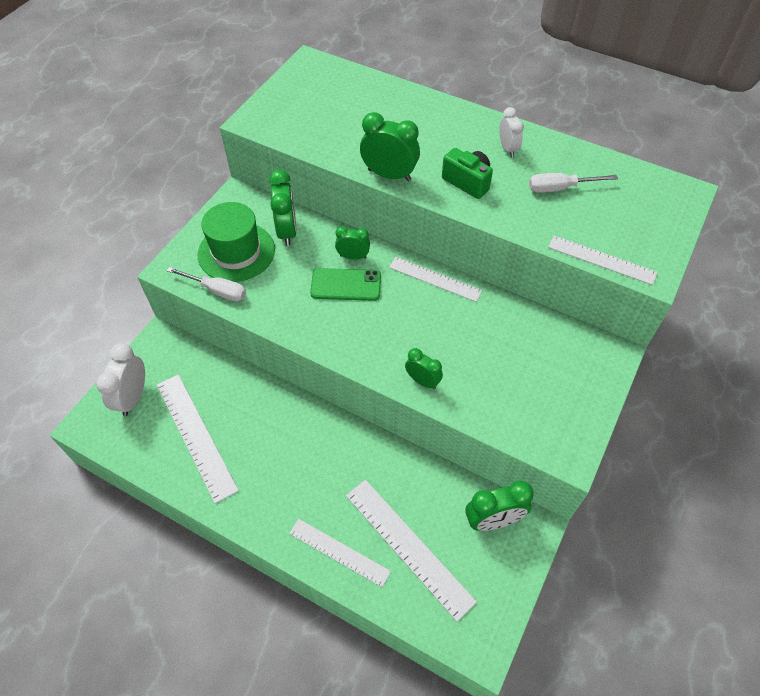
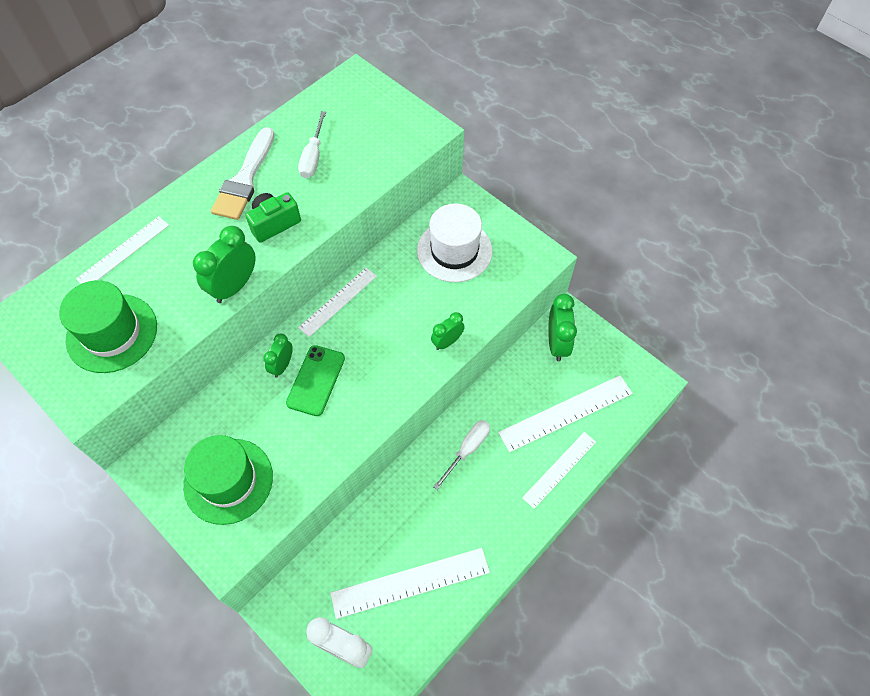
camera: 75 degrees left, 5 degrees up
white screwdriver [167,267,246,301] -> white screwdriver moved to [433,420,490,490]
green clock [269,170,297,246] -> none
white clock [499,107,524,157] -> white brush [211,127,274,220]
white ruler [548,236,658,285] -> white ruler moved to [76,216,169,284]
none -> green hat [59,280,157,373]
none -> white hat [417,203,492,282]

